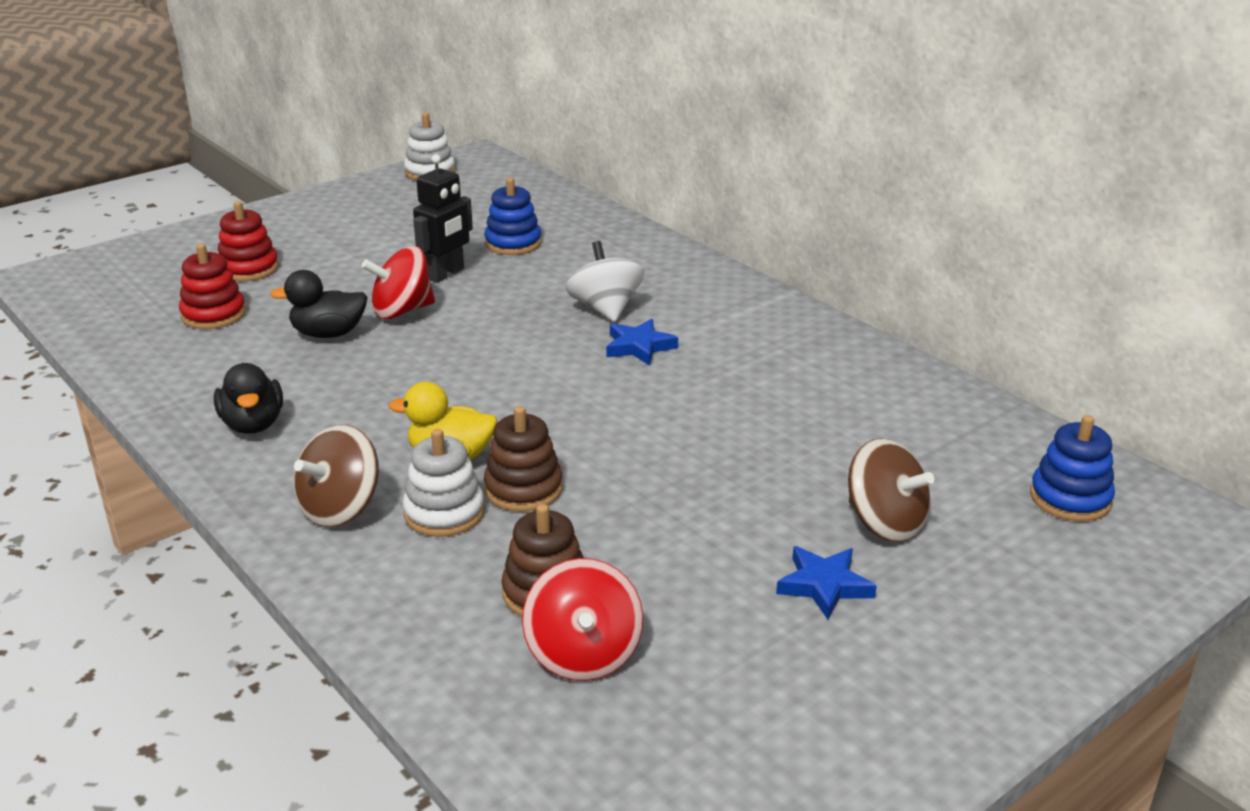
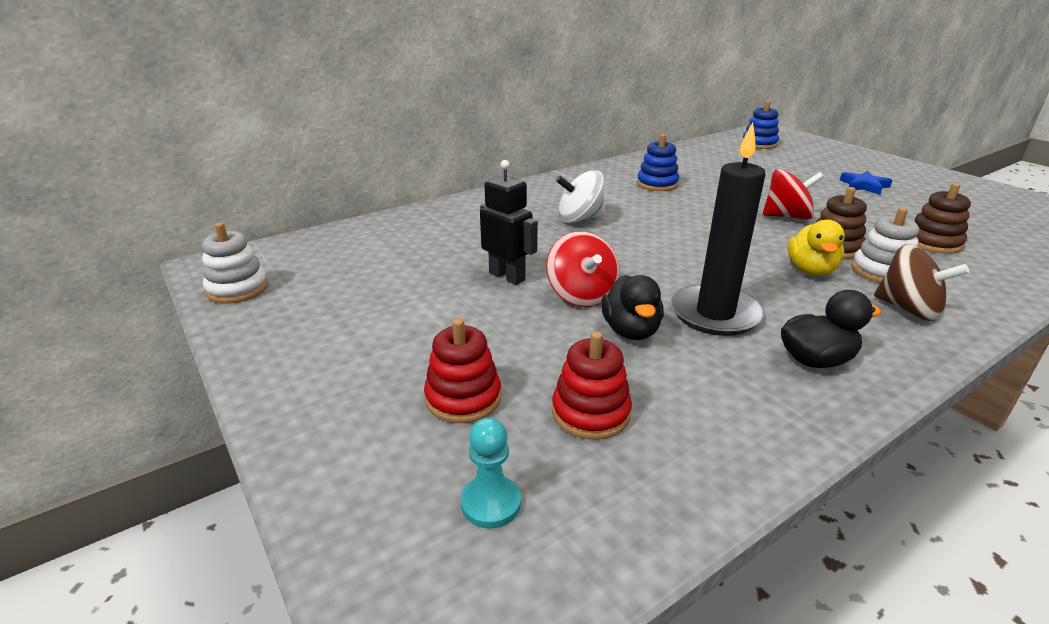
camera: 85 degrees left, 0 degrees up
blue stacking toy [484,178,541,255] -> blue stacking toy moved to [637,134,679,191]
red spinning top [522,558,643,681] -> red spinning top moved to [763,169,824,220]
blue star [606,319,678,366] -> none
brown spinning top [848,438,934,542] -> none
none -> turquoise pawn [461,418,521,529]
none -> black candle [671,122,766,336]

